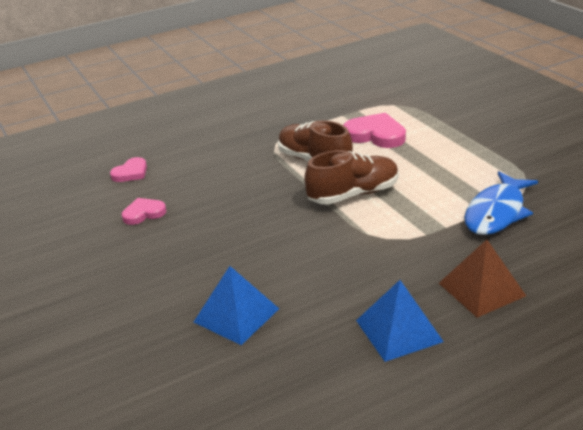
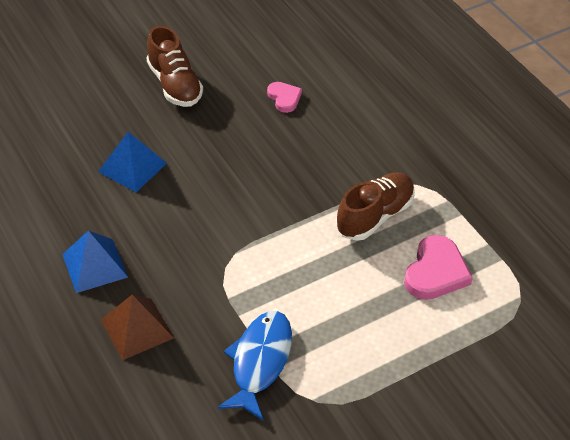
camera: 85 degrees right, 15 degrees up
pink heart [110,157,147,182] -> none
brown shoe [304,150,399,205] -> brown shoe moved to [147,26,203,107]
blue fish [464,171,538,235] -> blue fish turned 75 degrees clockwise [217,311,292,420]

